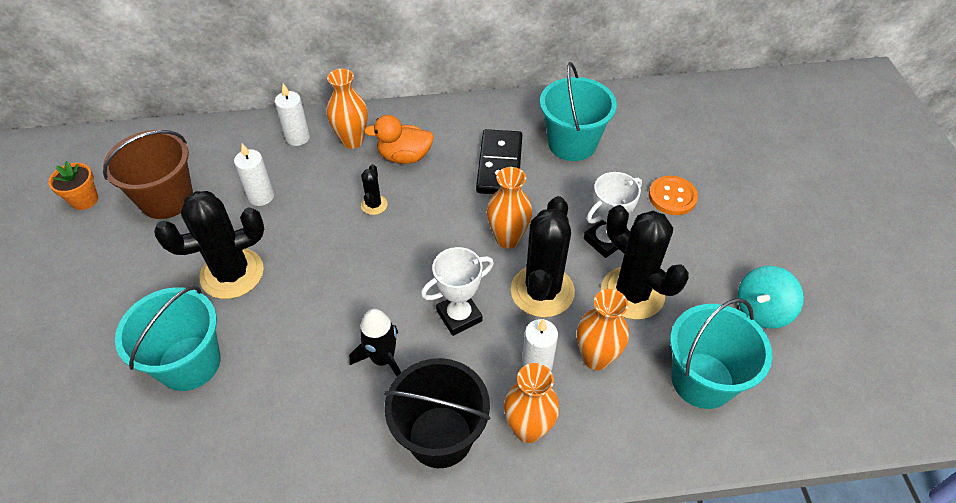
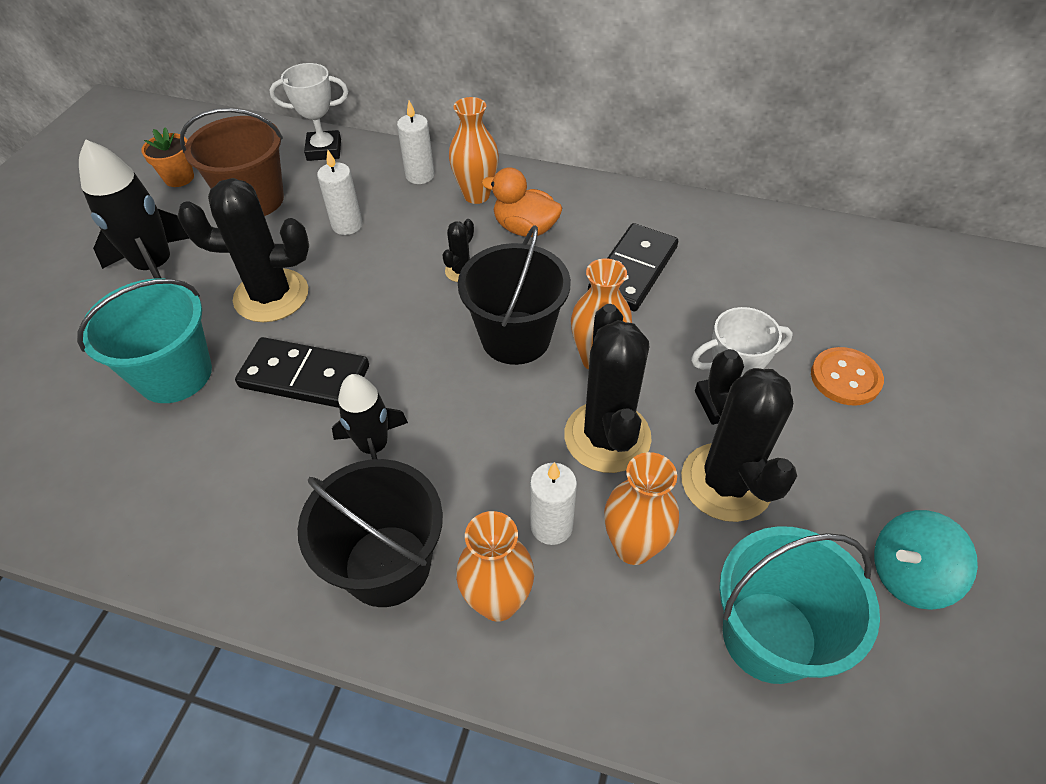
camera: 25 degrees right, 0 degrees up
white trophy [421,247,494,336] -> white trophy moved to [270,63,348,161]
black cactus [511,196,575,318] -> black cactus turned 45 degrees counterclockwise [564,304,652,473]
turquoise bucket [540,62,617,161] -> none
none -> black rocket [79,139,189,279]
none -> black domino [235,337,369,408]
none -> black bucket [458,225,571,365]

